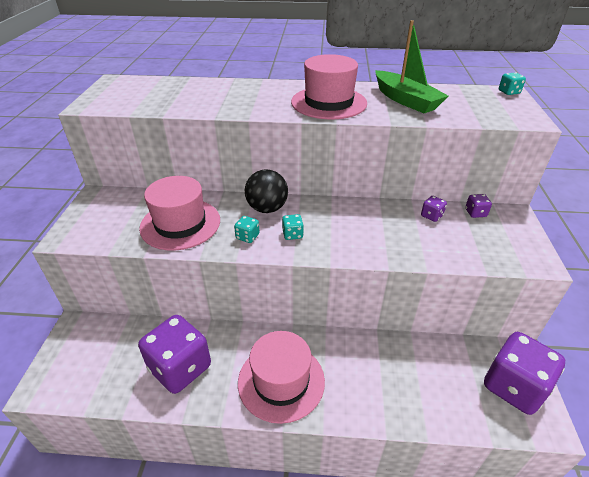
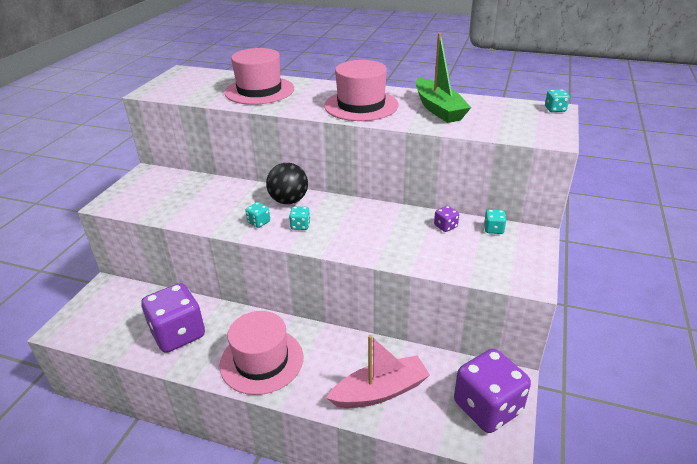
camera: 15 degrees right, 5 degrees down
pink hat [139,176,220,251] -> pink hat moved to [224,48,294,105]
purple dice [465,194,492,218] -> turquoise dice [484,209,506,234]
none -> pink boat [326,335,430,408]

